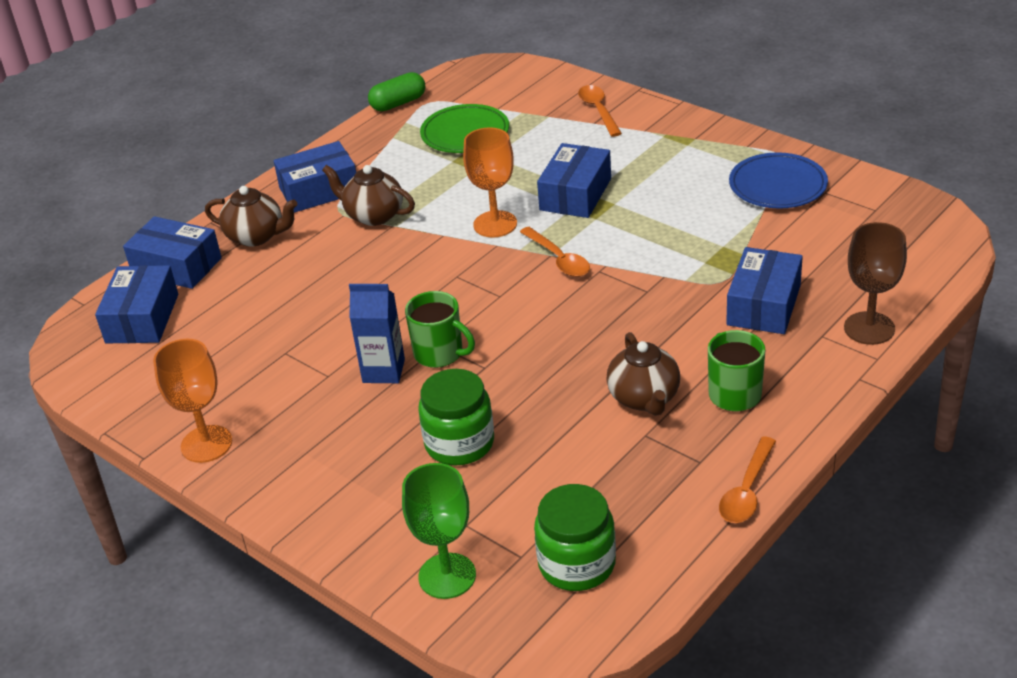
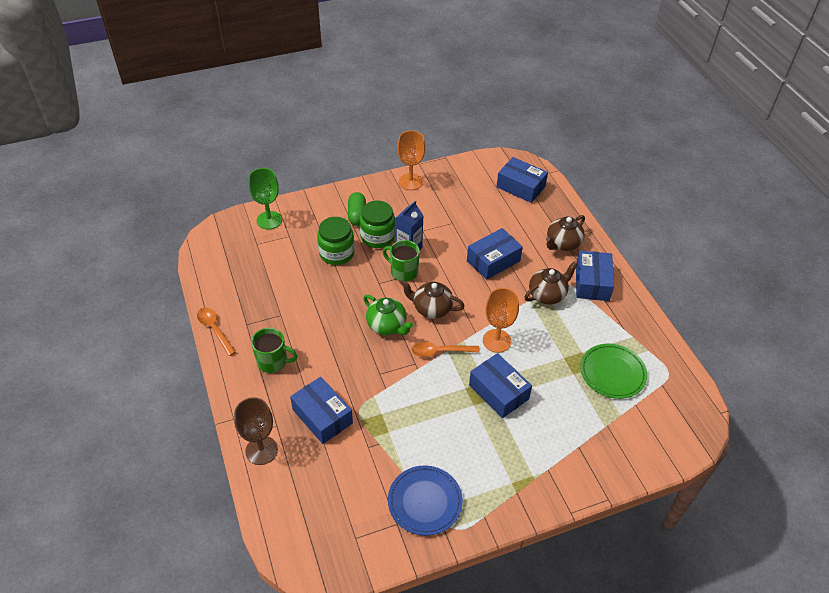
camera: 115 degrees right, 10 degrees up
blue box [123,216,222,289] -> blue box moved to [467,228,523,280]
green capsule [368,72,425,111] -> green capsule moved to [348,192,366,226]
green mug [405,291,475,368] -> green mug turned 60 degrees clockwise [383,240,420,282]
green jar [534,484,616,591] -> green jar moved to [360,201,395,248]
orange spoon [578,85,622,137] -> none
brown teapot [606,332,680,416] -> brown teapot moved to [400,280,464,319]
none -> green teapot [363,294,413,335]

